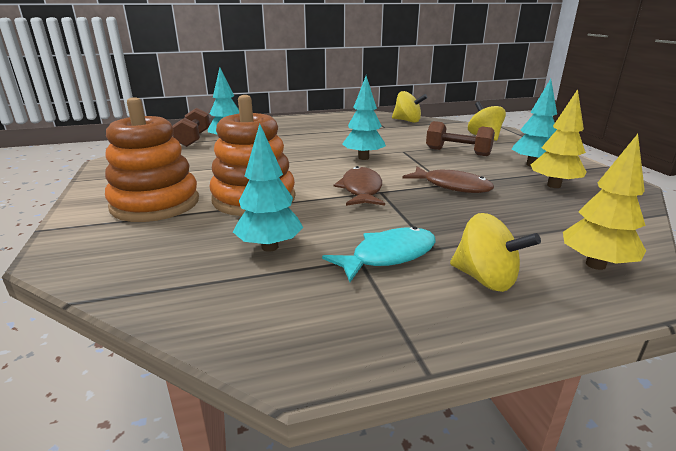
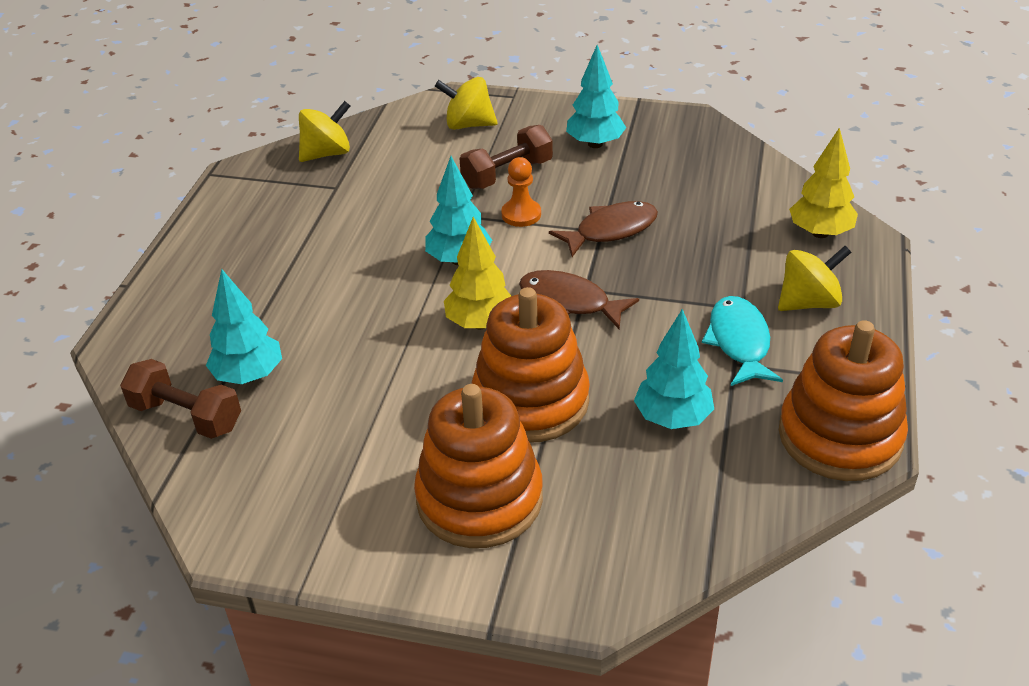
camera: 60 degrees left, 15 degrees up
yellow tree [531,89,587,188] -> yellow tree moved to [444,217,511,329]
none -> orange pawn [501,157,541,227]
none -> orange stacking toy [779,320,908,481]

